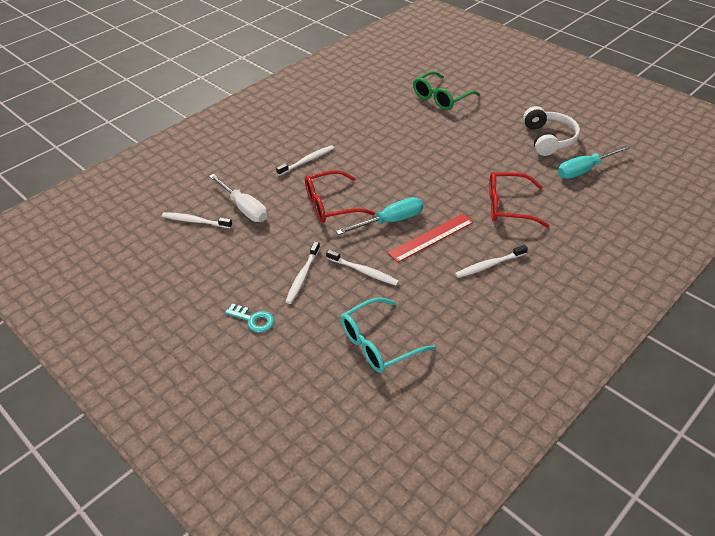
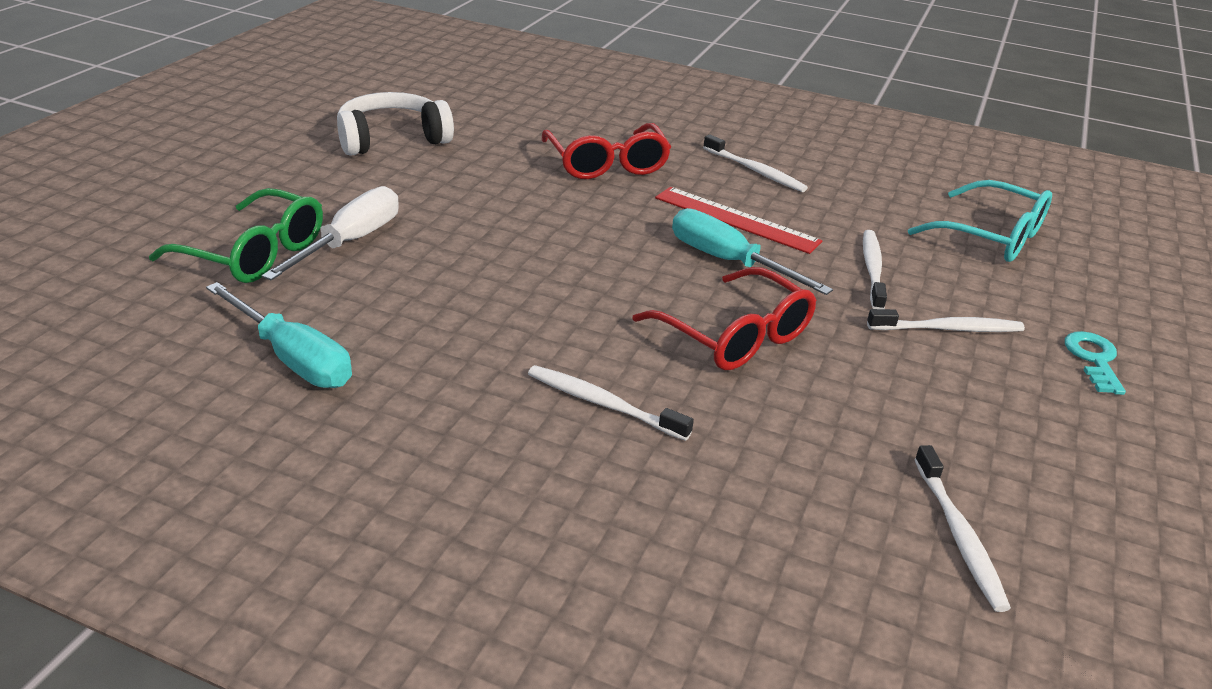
camera: 115 degrees left, 10 degrees down
white screwdriver [209,174,267,222] -> white screwdriver moved to [261,186,399,281]
turquoise screwdriver [558,145,630,179] -> turquoise screwdriver moved to [206,282,352,388]

